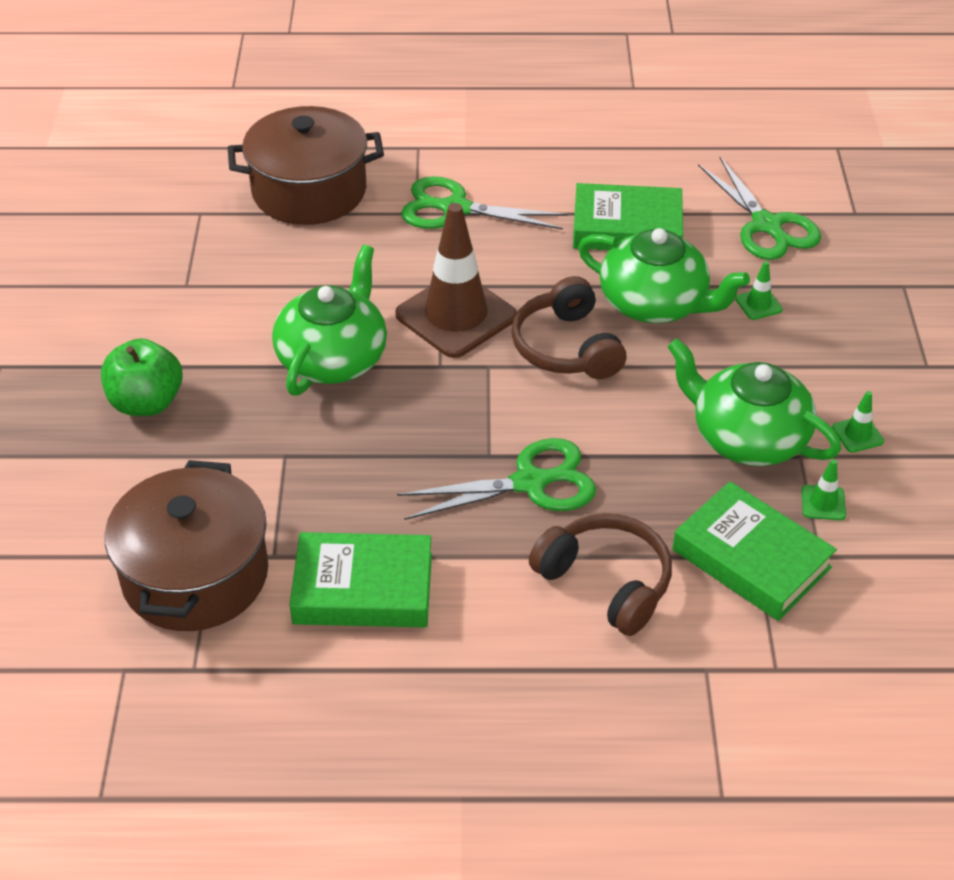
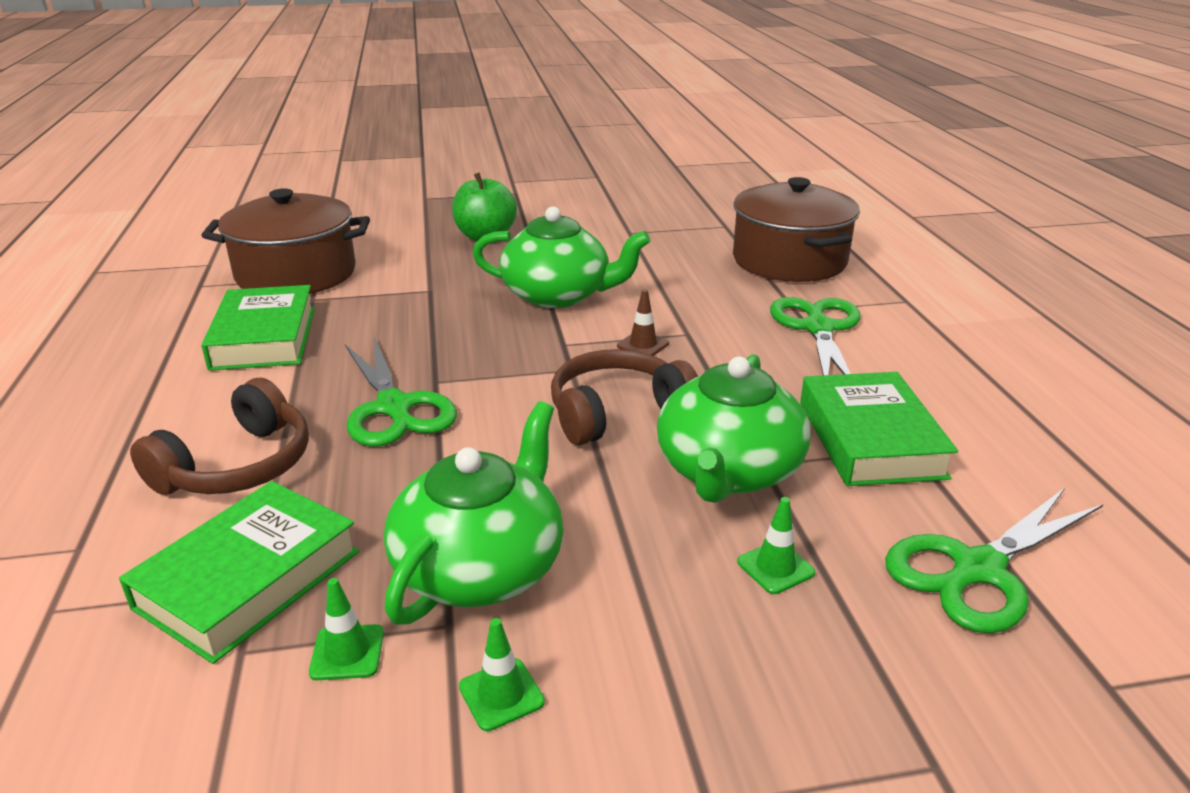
camera: 80 degrees right, 15 degrees down
brown traffic cone [395,203,517,358] -> brown traffic cone [617,289,669,356], size x0.40

